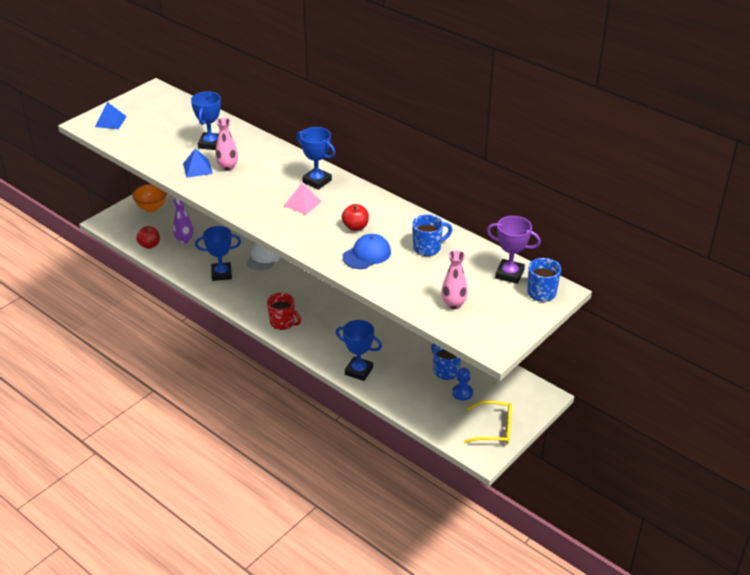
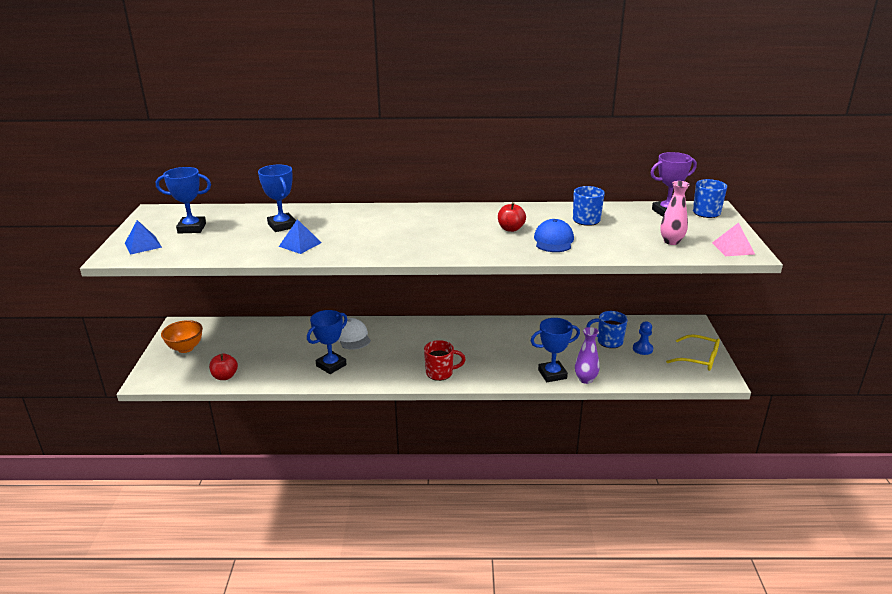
camera: 40 degrees left, 10 degrees down
purple vase [173,198,194,244] -> purple vase moved to [575,327,600,384]
pink vase [215,118,238,171] -> none
pink pyramid [284,183,322,215] -> pink pyramid moved to [712,223,755,256]
blue trophy [296,127,335,190] -> blue trophy moved to [156,167,211,234]
yellow glasses [464,401,512,444] -> yellow glasses turned 60 degrees clockwise [666,334,720,371]

